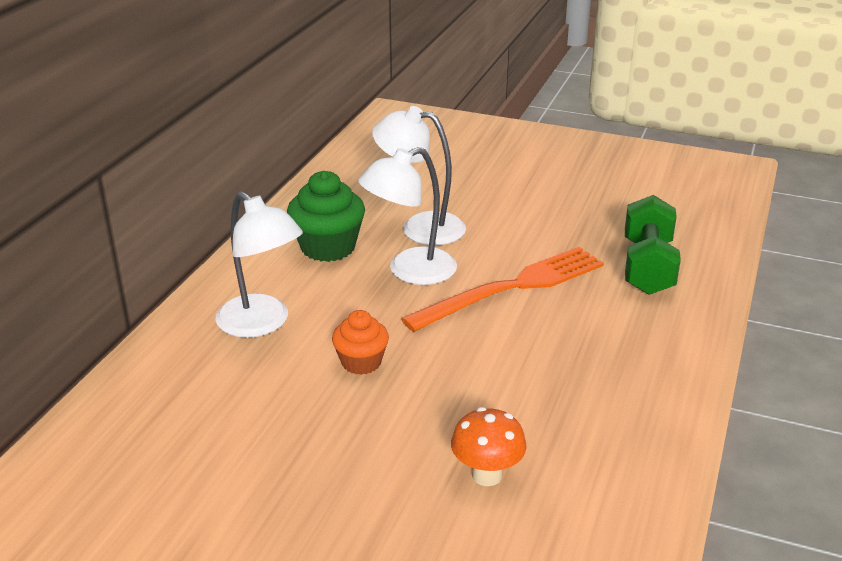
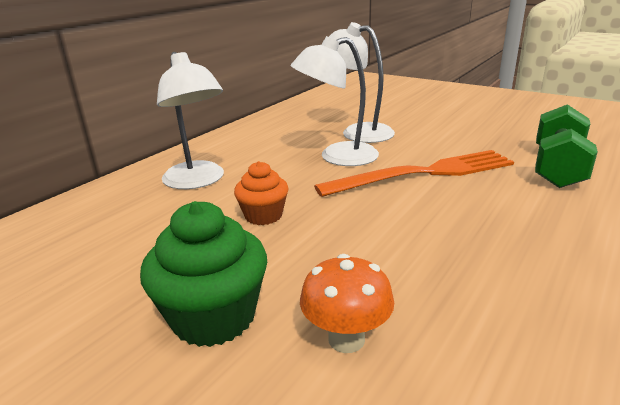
camera: 15 degrees right, 5 degrees down
green cupcake [287,171,365,262] -> green cupcake moved to [140,201,267,347]

